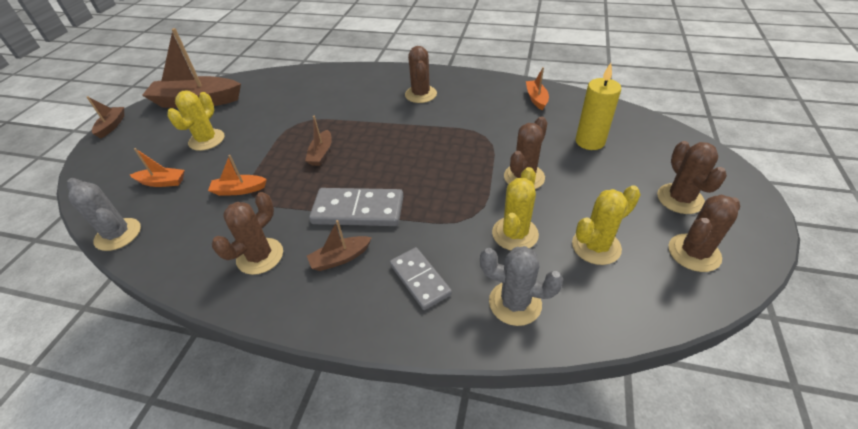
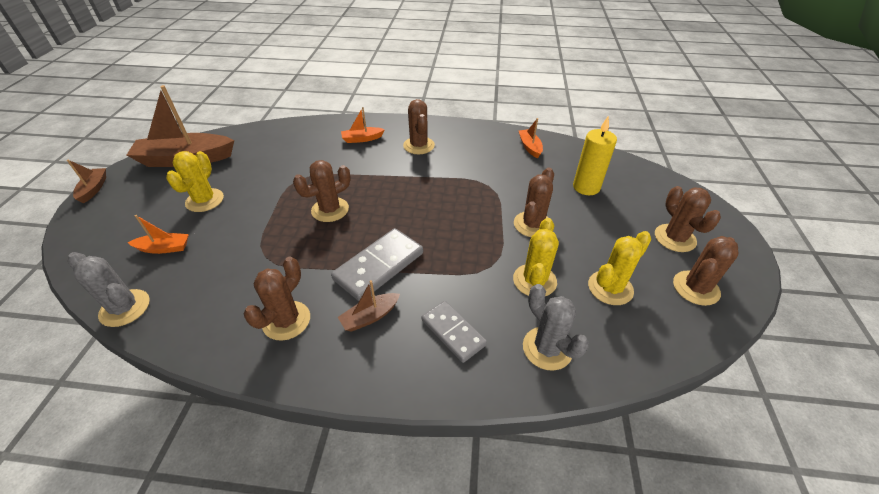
camera: 10 degrees left, 0 degrees up
orange boat [208,155,267,196] -> orange boat moved to [341,107,385,143]
brown boat [305,116,332,166] -> brown cactus [293,160,351,222]
grey domino [309,188,403,226] -> grey domino turned 45 degrees counterclockwise [331,228,423,301]
grey cactus [480,246,563,326] -> grey cactus turned 45 degrees clockwise [523,284,589,371]

